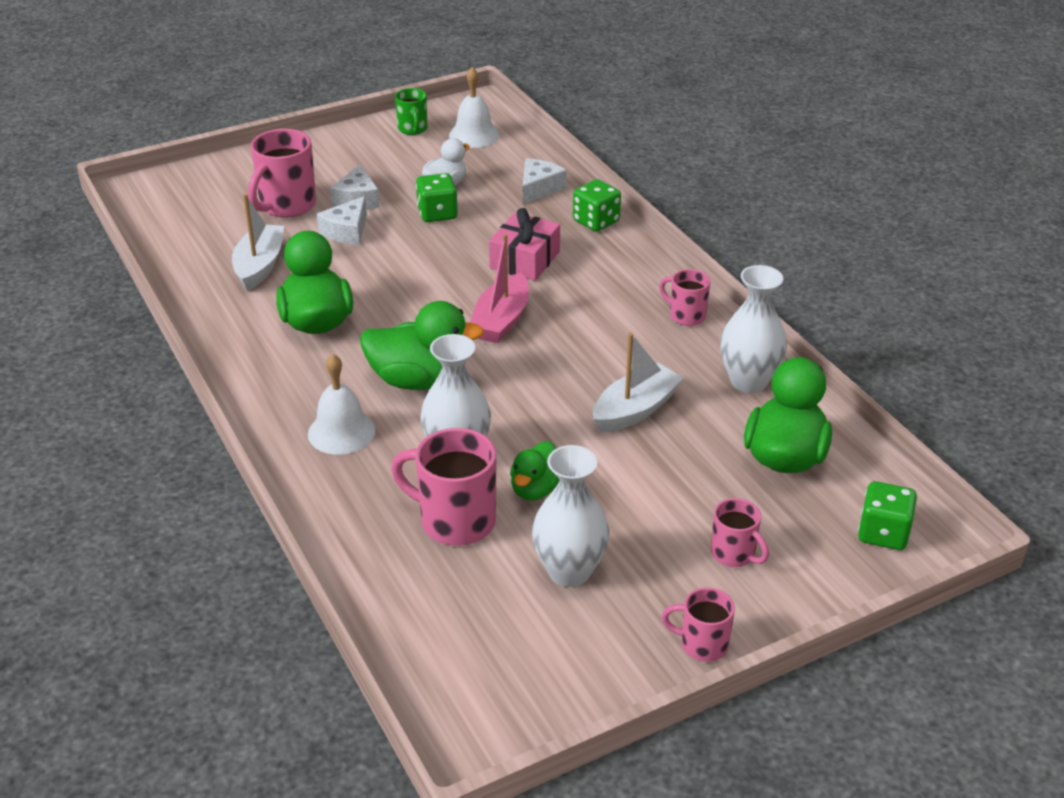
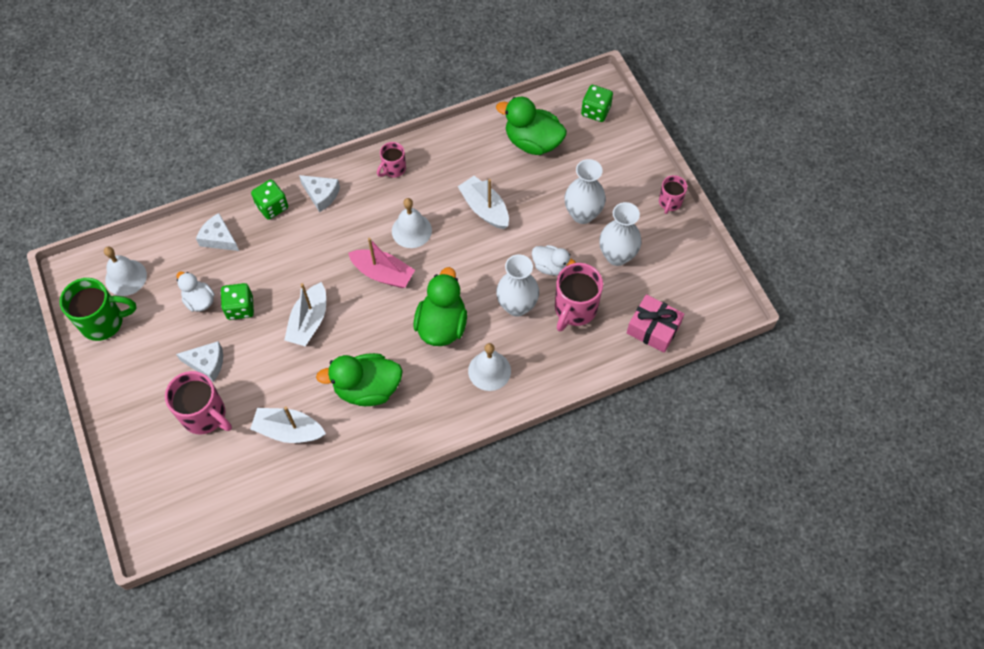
camera: 85 degrees left, 25 degrees up
white cheese [317,196,367,245] -> white cheese moved to [299,175,340,212]
green mug [395,88,427,135] -> green mug [60,278,136,341], size x1.73
pink gift [489,208,560,281] -> pink gift moved to [627,294,684,353]
green duck [510,441,560,501] -> white duck [532,245,576,276]
pink mug [711,498,769,567] -> none
white vase [720,265,787,393] -> white vase moved to [565,159,606,224]
none -> white boat [284,282,326,346]
none -> white bell [392,198,432,248]

